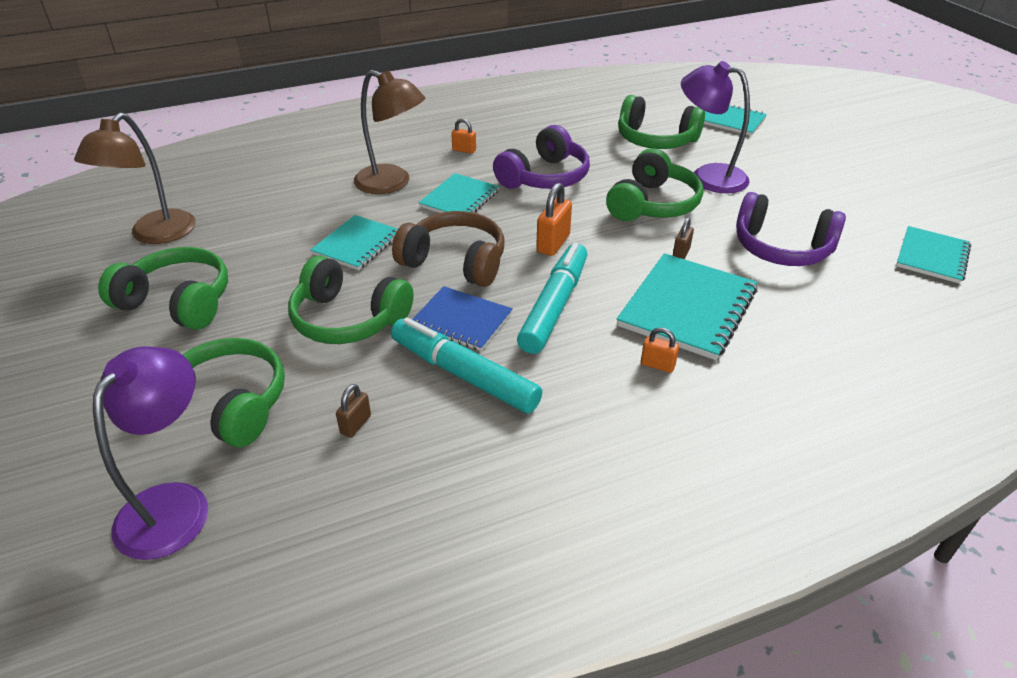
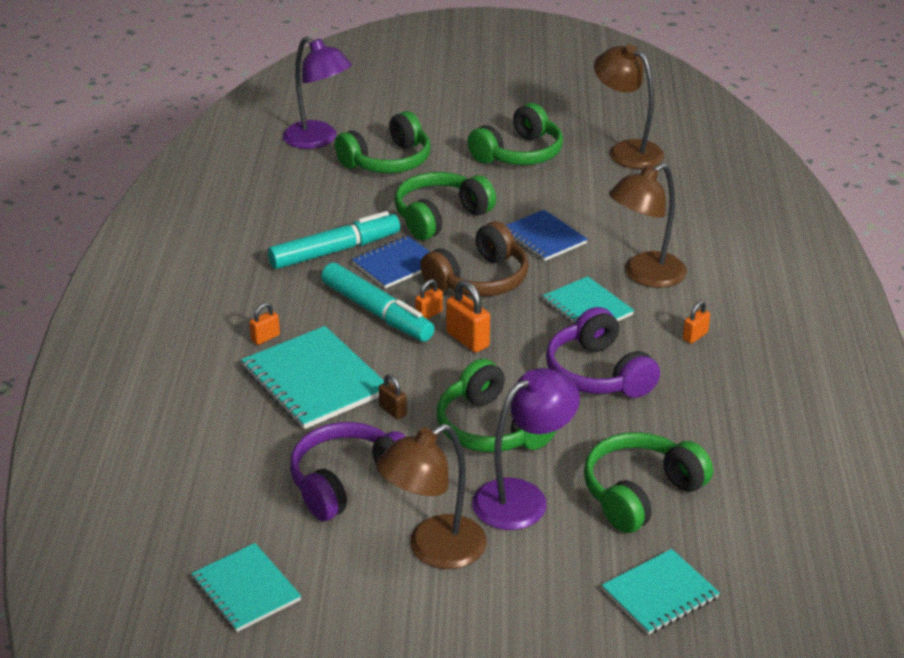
camera: 115 degrees right, 5 degrees down
turquoise notebook [311,215,398,270] -> blue notebook [506,210,588,261]
brown padlock [336,384,371,438] -> none
none -> brown lamp [376,424,487,569]
none -> orange padlock [415,279,443,319]

